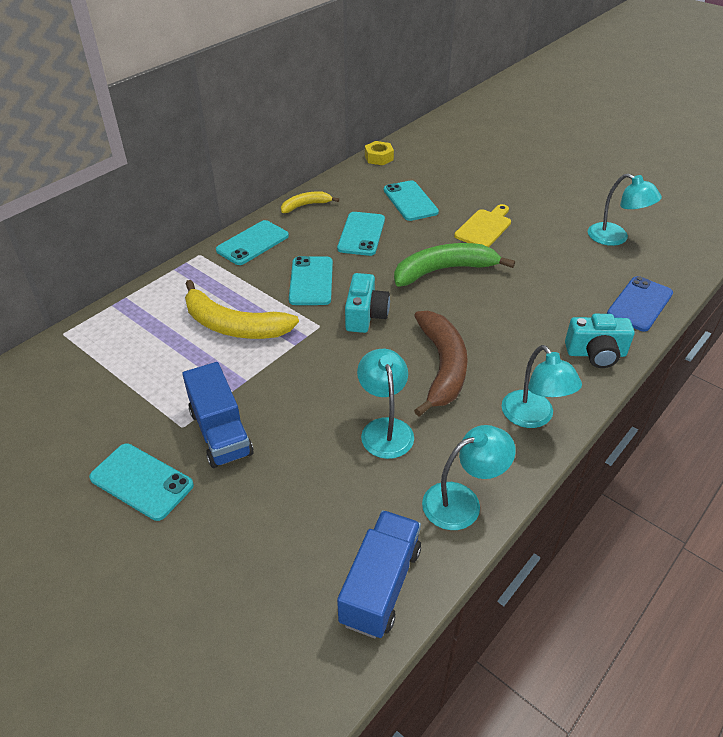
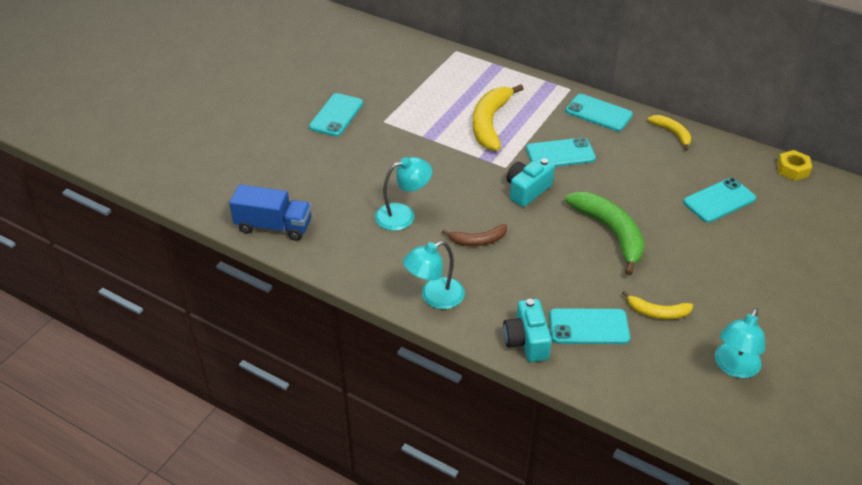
camera: 80 degrees right, 0 degrees up
blue truck [182,362,254,468] -> none
turquoise phone [337,212,385,256] -> turquoise phone moved to [549,308,630,344]
turquoise camera [345,273,390,333] -> turquoise camera turned 135 degrees clockwise [506,158,555,207]
brown banana [414,311,468,416] -> brown banana [442,224,507,246], size x0.55
turquoise lamp [422,425,516,530] -> none
yellow cutting board [454,204,511,247] -> none
blue phone [607,276,673,332] -> none
none -> yellow banana [622,291,693,320]

